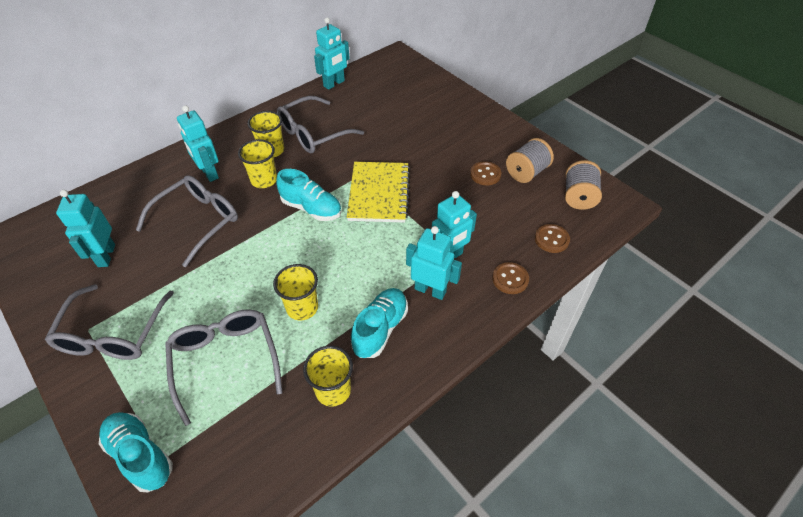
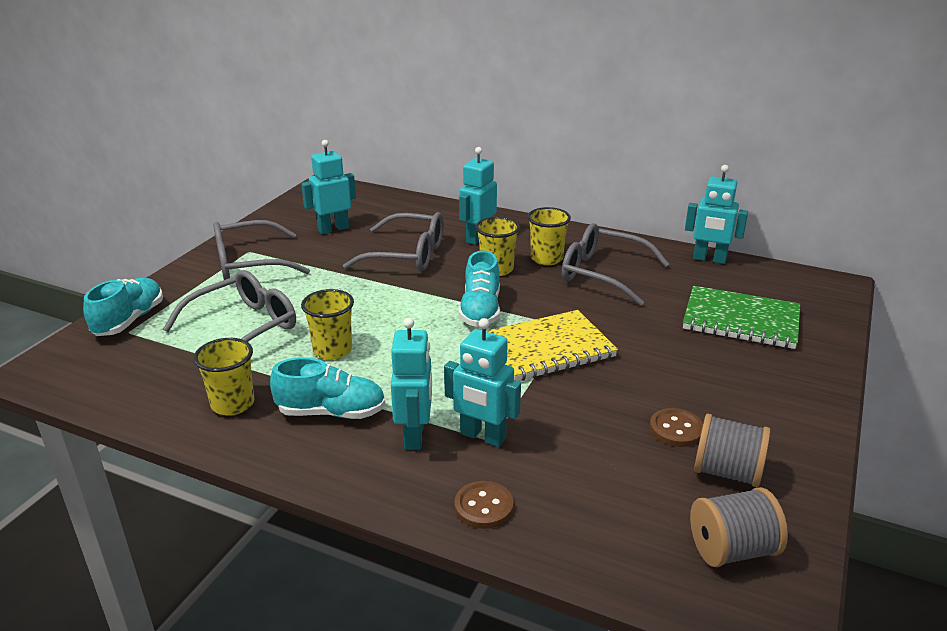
camera: 65 degrees right, 20 degrees down
brown button [535,224,570,253] -> none
none -> green notebook [683,286,800,349]

